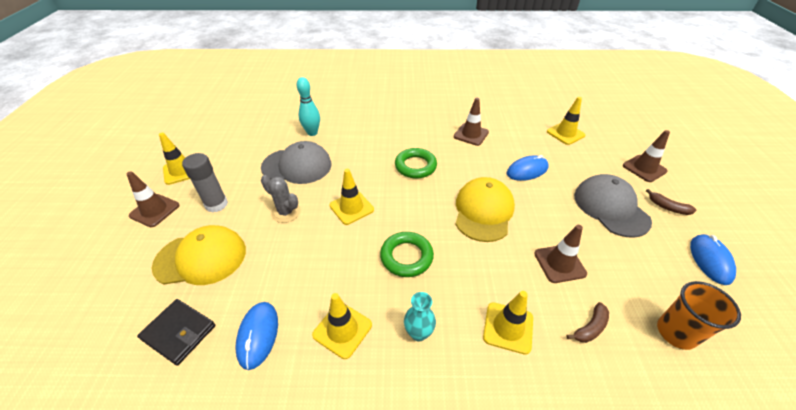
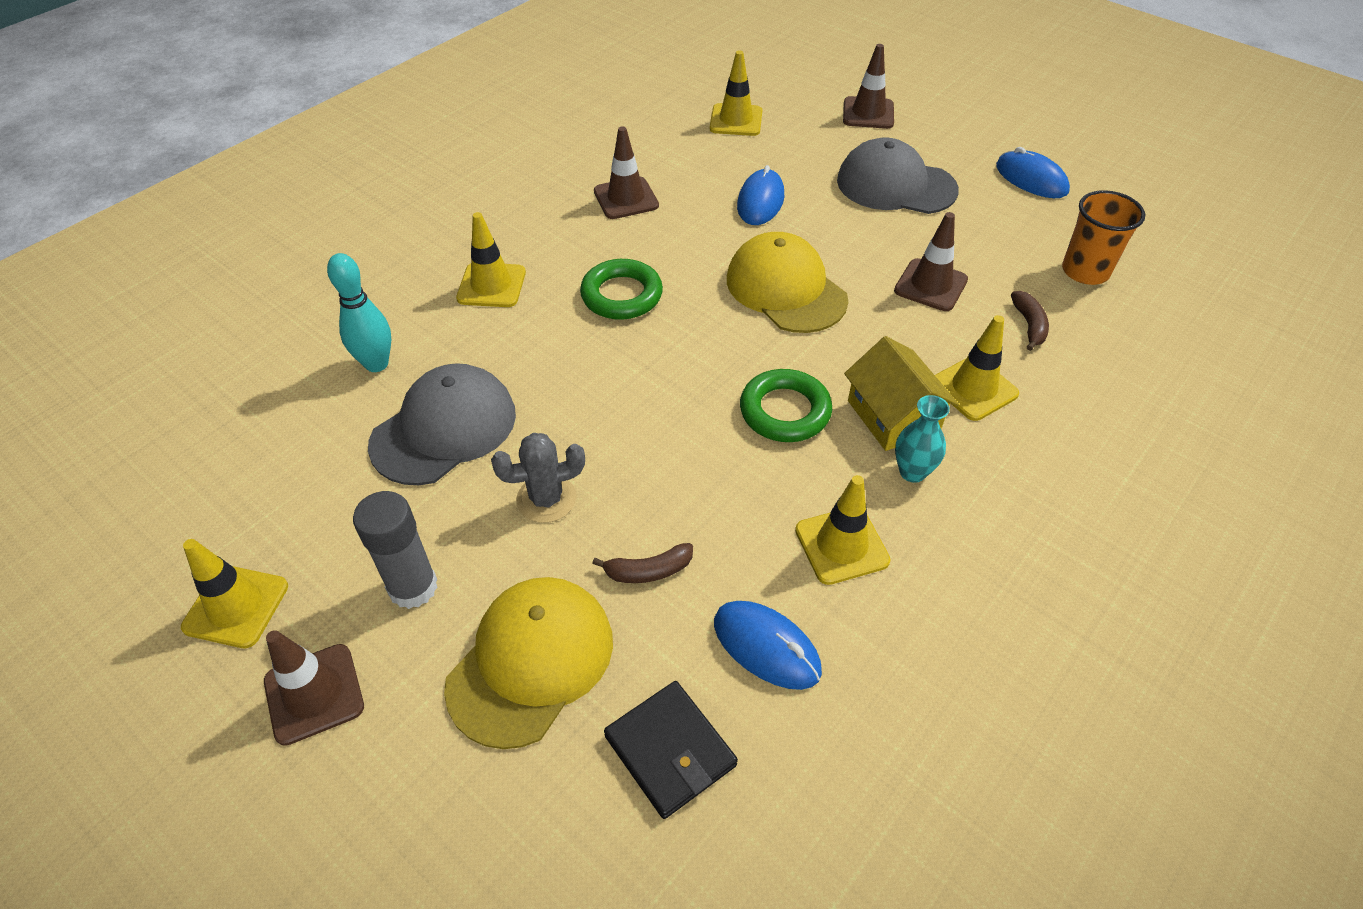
camera: 50 degrees left, 5 degrees up
black wallet [137,299,215,366] -> black wallet turned 75 degrees clockwise [604,681,738,819]
yellow traffic cone [330,169,374,225] -> yellow traffic cone moved to [456,212,526,307]
brown banana [646,189,696,215] -> brown banana moved to [592,543,693,583]
none -> yellow house [844,336,959,451]

